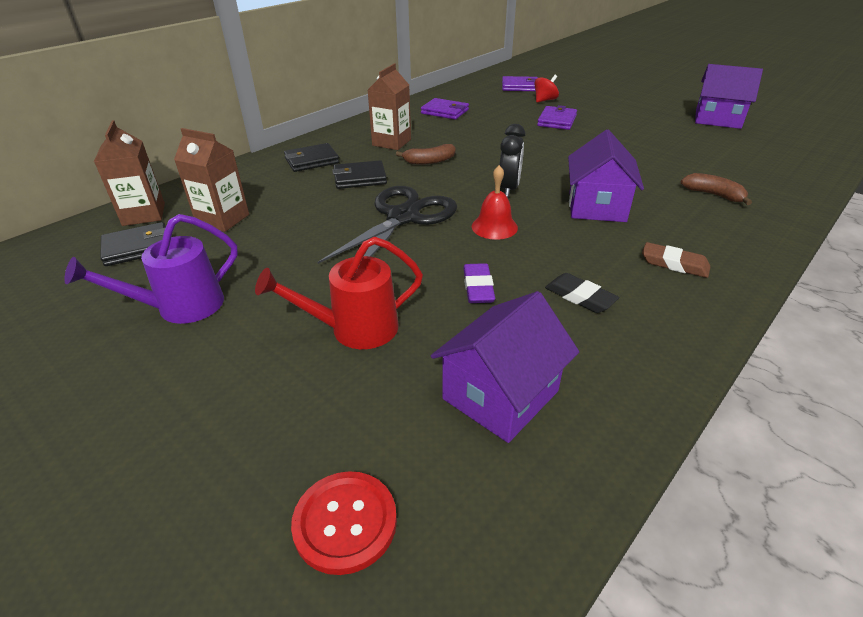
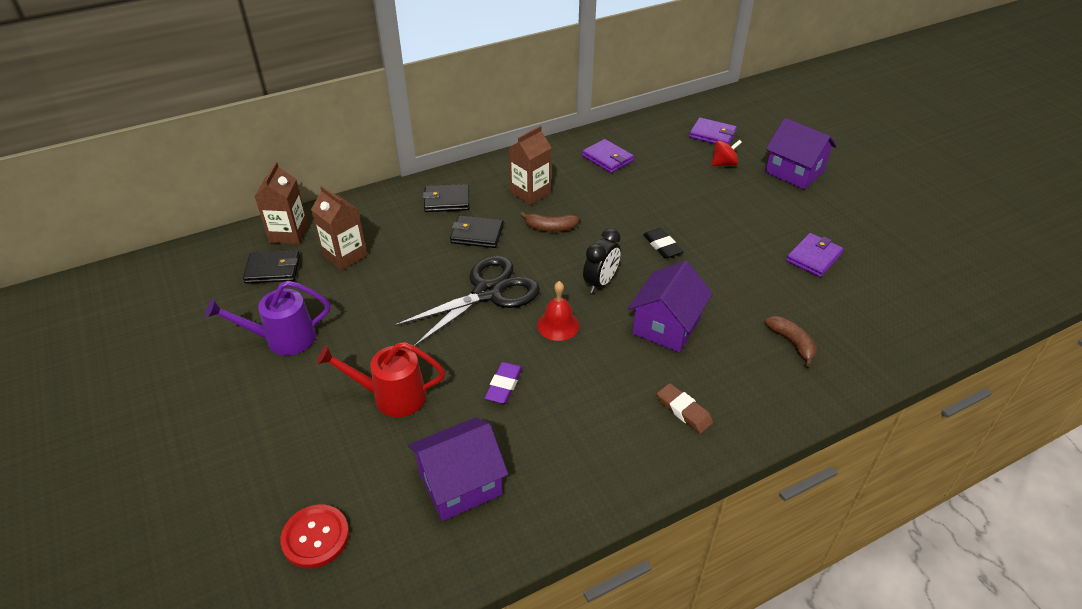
camera: 20 degrees right, 5 degrees up
purple wallet [537,105,577,130] -> purple wallet moved to [786,233,844,277]
black eraser [545,273,620,313] -> black eraser moved to [643,228,683,259]
purple house [695,64,763,129] -> purple house moved to [765,118,837,189]

